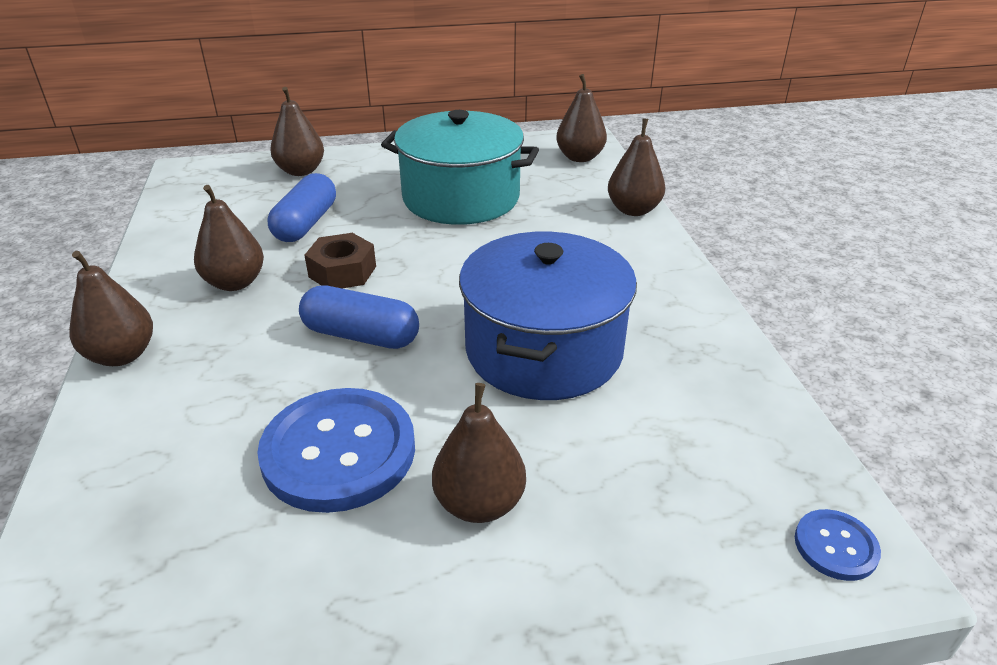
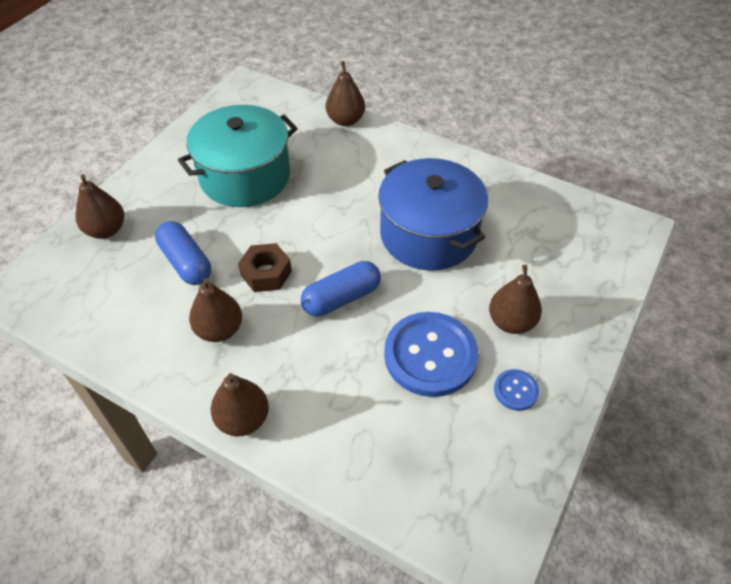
camera: 50 degrees left, 15 degrees up
brown pear [556,74,607,162] -> none
blue button [795,509,881,581] -> blue button moved to [494,369,539,411]

